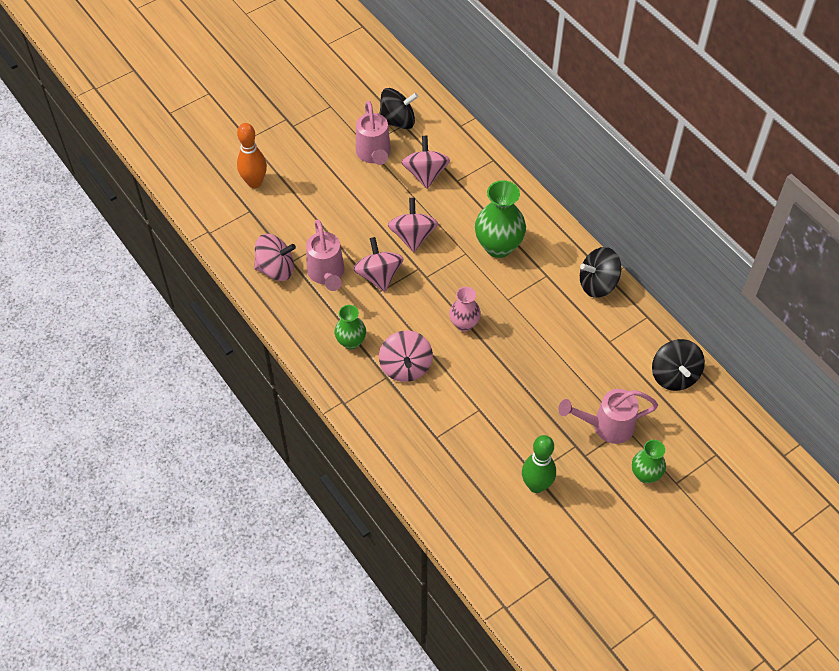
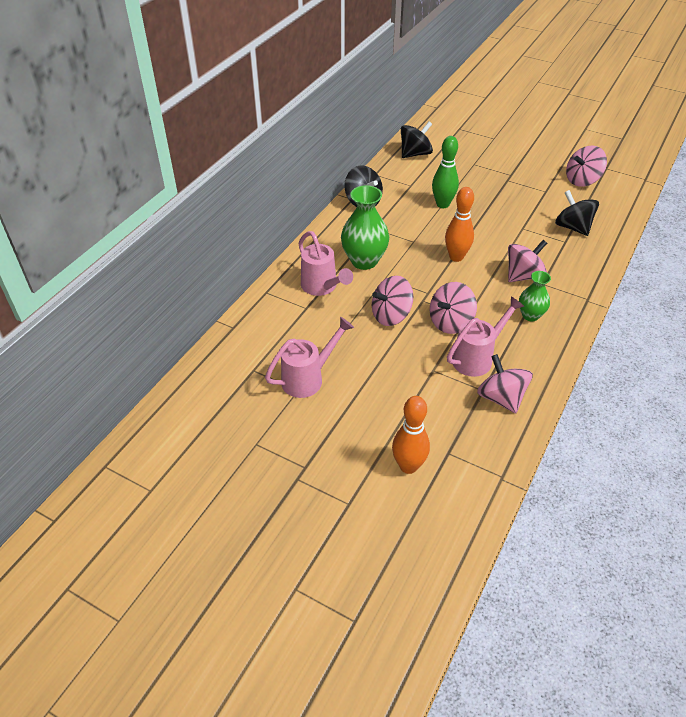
camera: 115 degrees left, 10 degrees down
black spinning top [379,88,418,129] -> black spinning top moved to [555,190,599,236]
pink spinning top [401,136,450,189] -> pink spinning top moved to [566,146,607,187]
pink vase [449,287,481,331] -> orange bowling pin [445,187,474,262]
green bowling pin [522,435,556,493] -> green bowling pin moved to [432,136,459,208]
pink watering can [558,389,658,444] -> pink watering can moved to [298,231,353,296]
green vase [632,440,666,483] -> none

